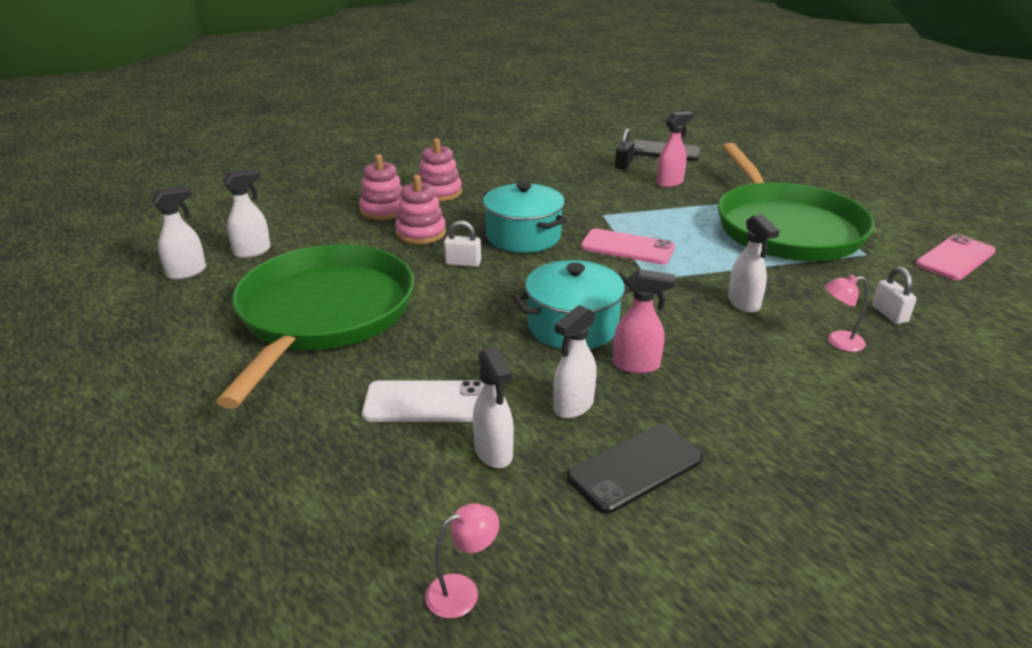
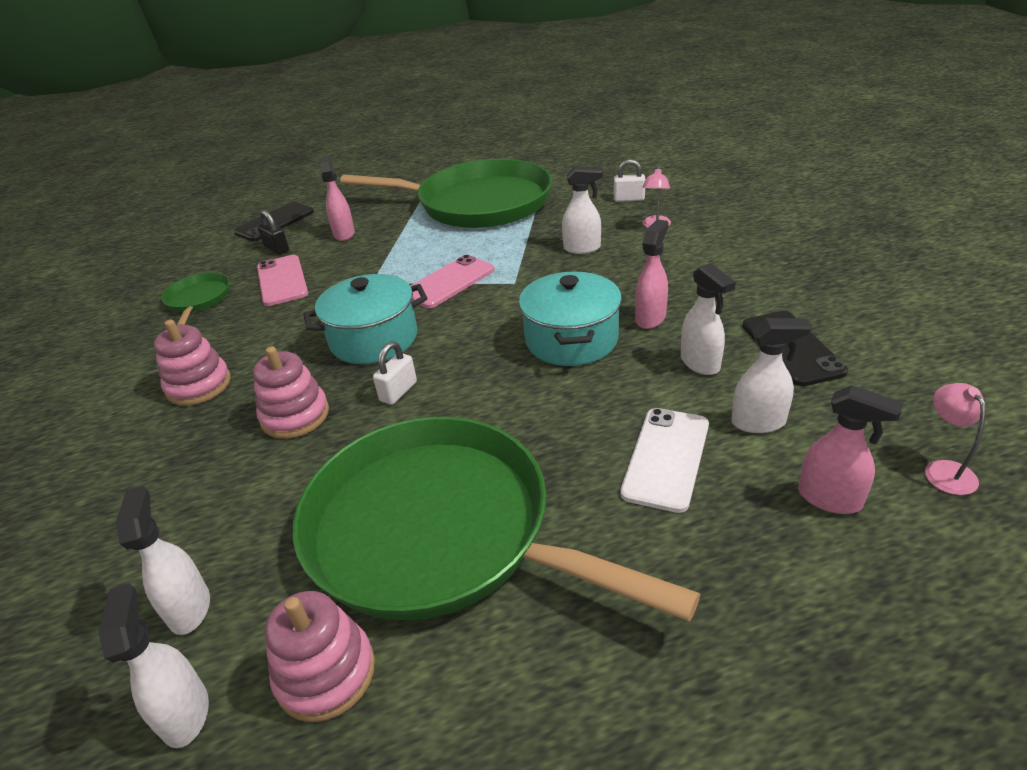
camera: 65 degrees left, 5 degrees up
pink stacking toy [359,154,403,220] -> pink stacking toy moved to [265,591,375,722]
pink phone [916,234,996,280] -> pink phone moved to [257,255,308,306]
none -> green pan [161,273,230,326]
none -> pink spray bottle [798,385,903,514]

